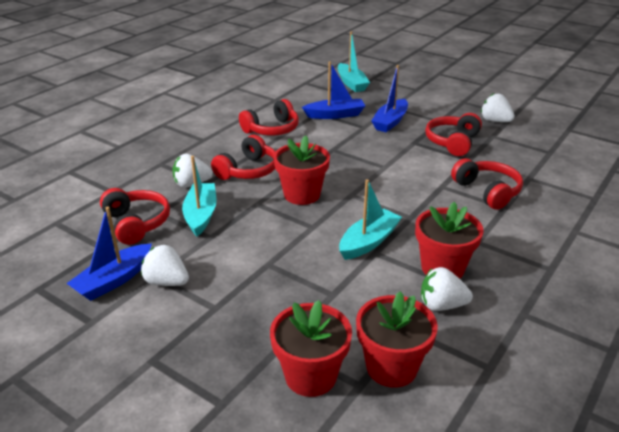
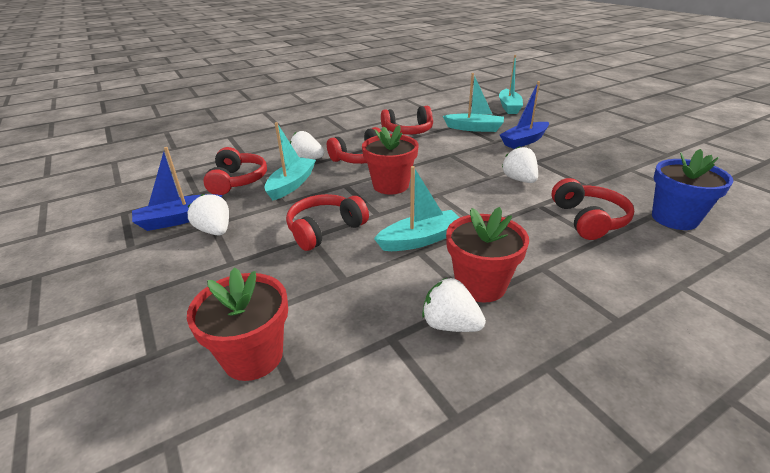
camera: 25 degrees right, 0 degrees up
blue boat [302,62,365,119] -> turquoise boat [443,73,504,132]
red flower pot [356,292,438,388] -> none
red headphones [425,113,482,156] -> red headphones moved to [286,194,369,251]
white strawberry [481,93,515,122] -> white strawberry moved to [502,146,538,183]
none -> blue flower pot [652,149,734,230]

